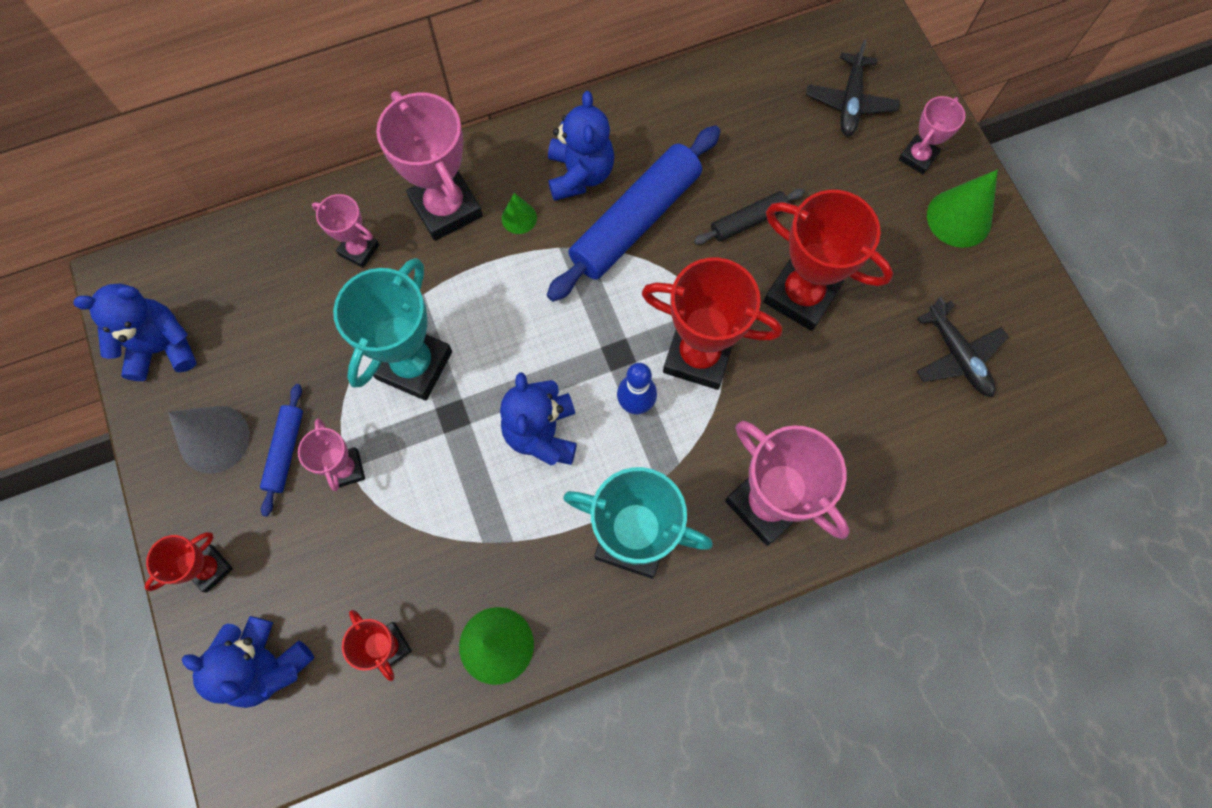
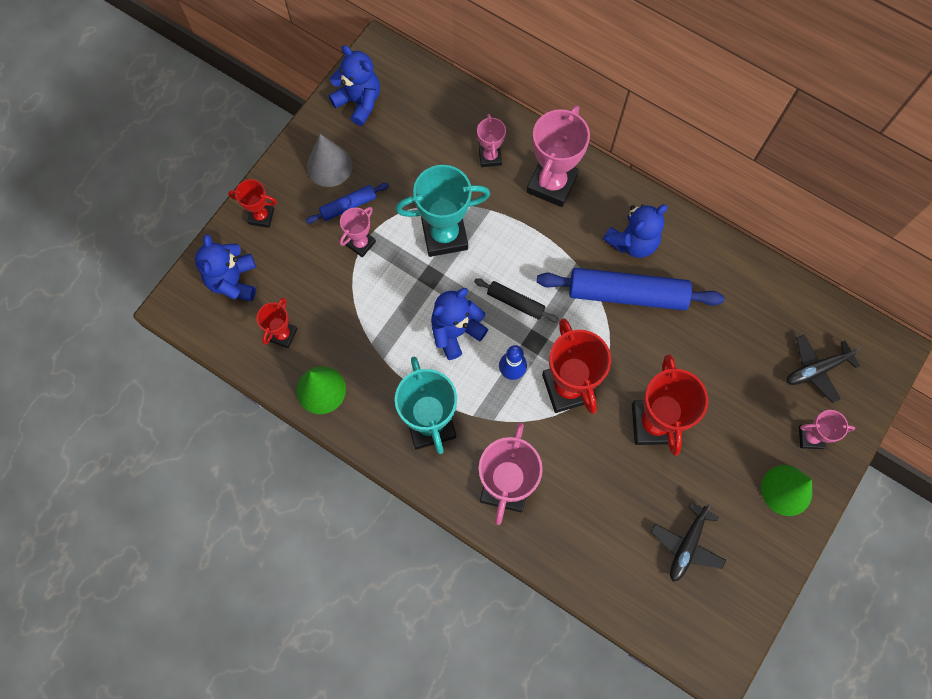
camera: 55 degrees right, 0 degrees up
green cone [502,193,537,234] -> none
black rolling pin [694,188,805,245] -> black rolling pin moved to [474,278,559,322]

